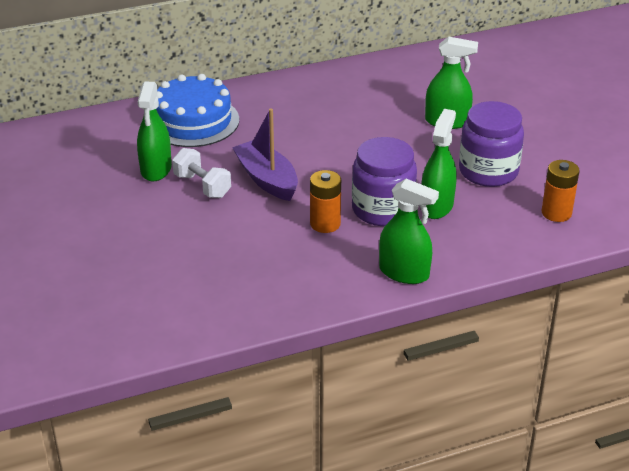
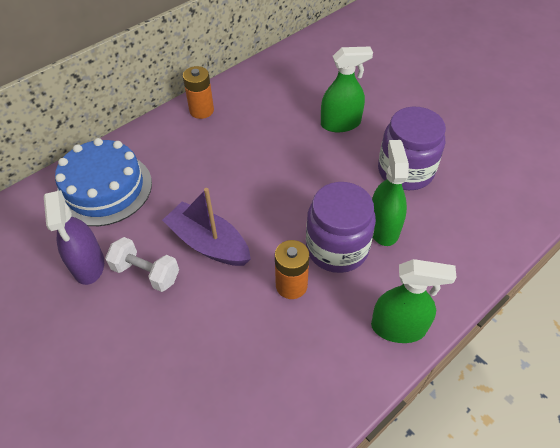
camera: 20 degrees left, 15 degrees up
green spray bottle [137,81,172,181] -> purple spray bottle [44,190,104,285]
orange battery [542,160,580,222] -> orange battery moved to [183,66,214,119]

